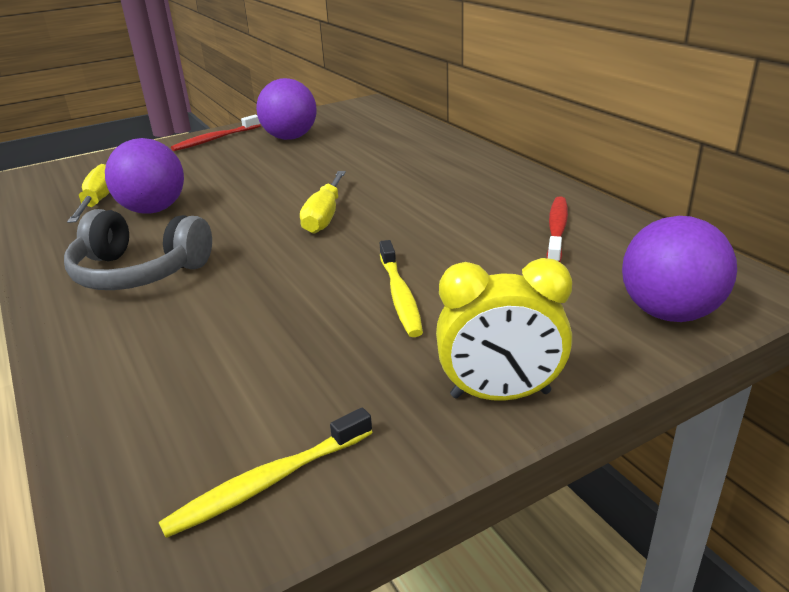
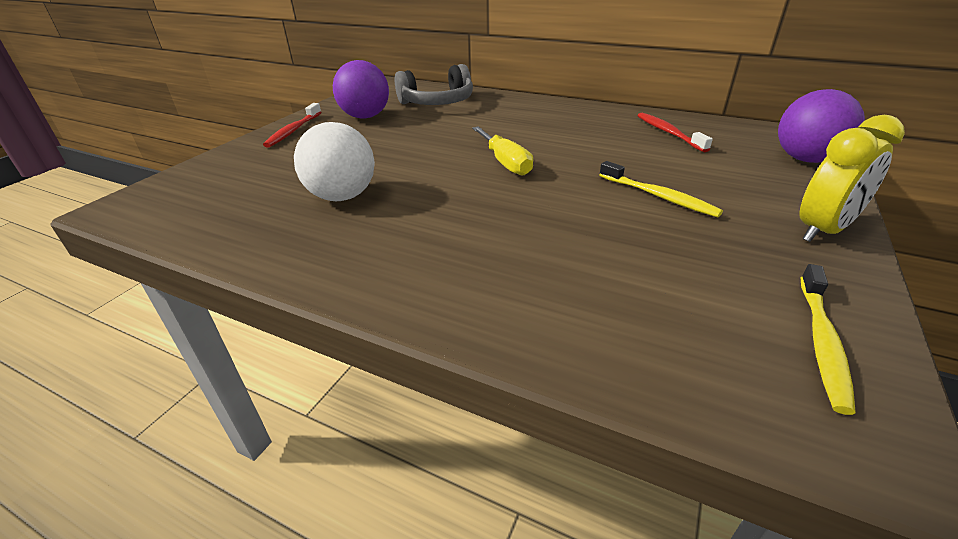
camera: 35 degrees left, 5 degrees up
grey headphones [64,209,212,290] -> grey headphones moved to [394,64,473,105]
yellow screwdriver [67,164,110,223] -> none
purple ball [105,138,184,214] -> white ball [294,122,375,201]

